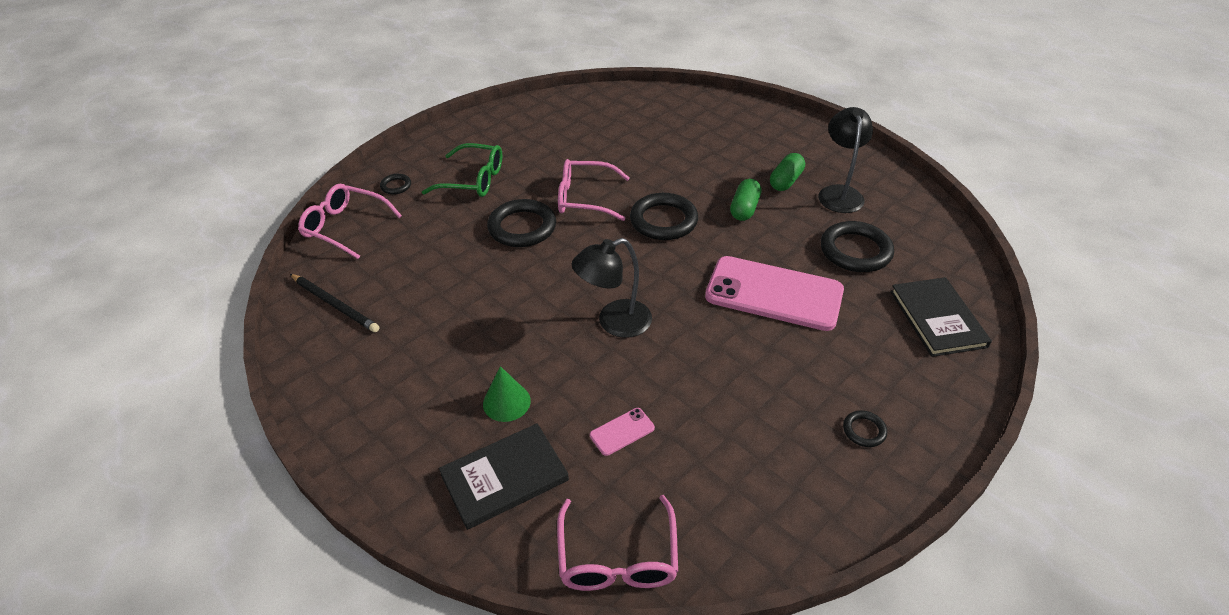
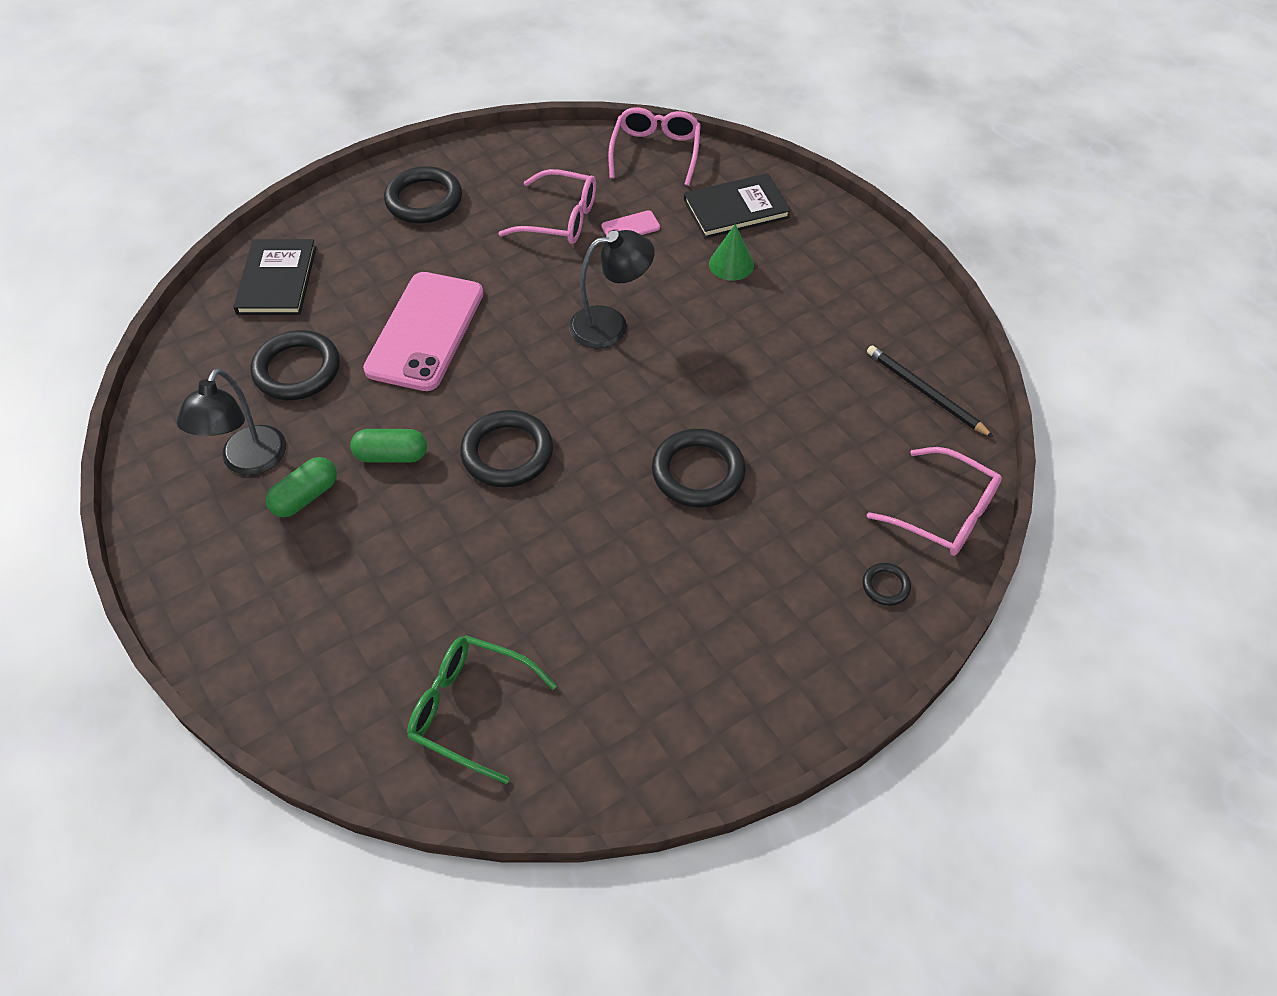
camera: 170 degrees left, 10 degrees up
green glasses [422,143,502,197] -> green glasses moved to [407,635,557,784]
pink glasses [558,159,630,221] -> pink glasses moved to [498,169,596,244]
pink phone [705,256,844,331] -> pink phone turned 75 degrees clockwise [363,272,484,391]
green capsule [730,179,762,221] -> green capsule turned 60 degrees clockwise [350,429,427,463]
black ring [843,410,887,447] -> black ring [384,166,462,224], size x2.08

